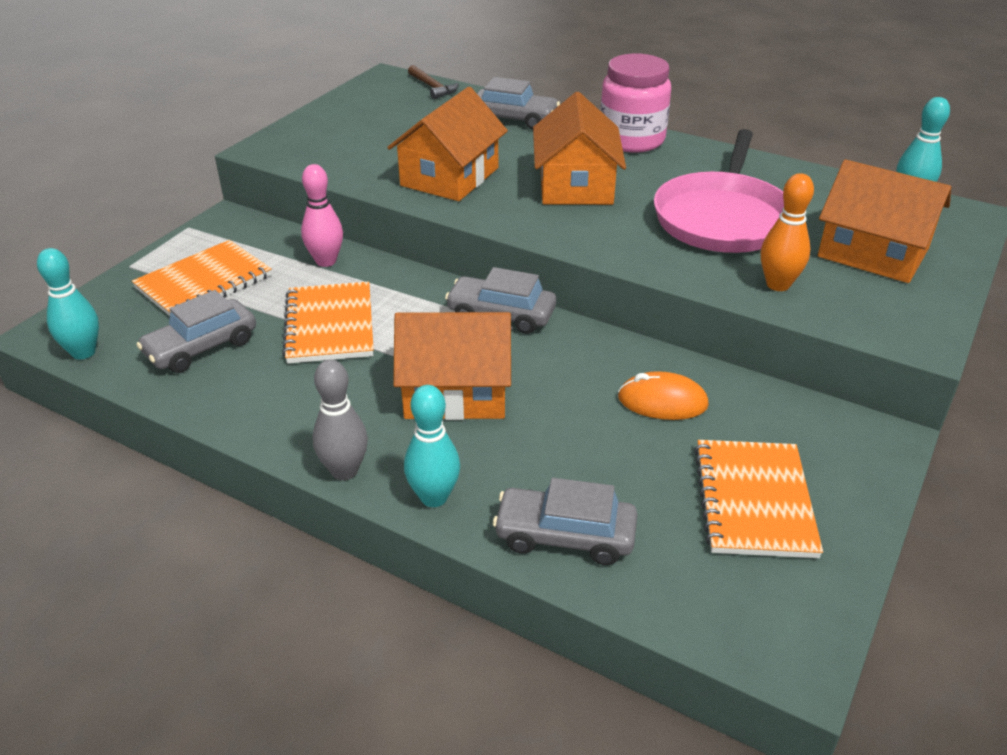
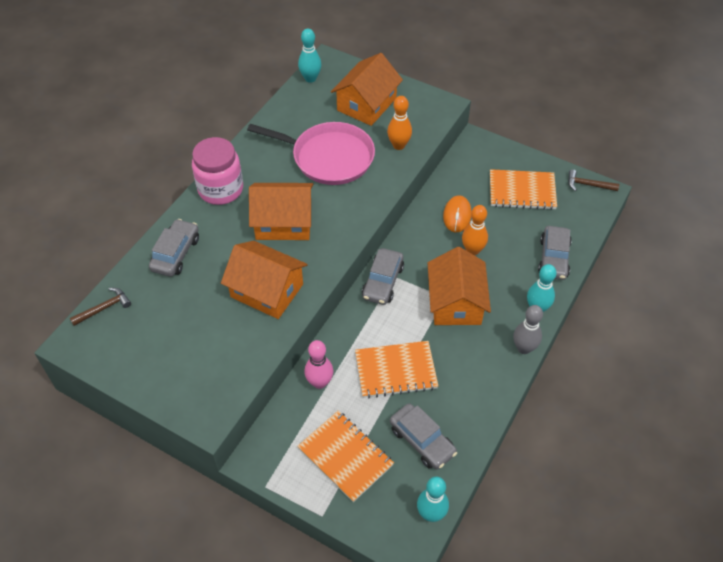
camera: 90 degrees left, 15 degrees up
none -> orange bowling pin [462,205,488,255]
none -> brown hammer [568,169,619,191]

